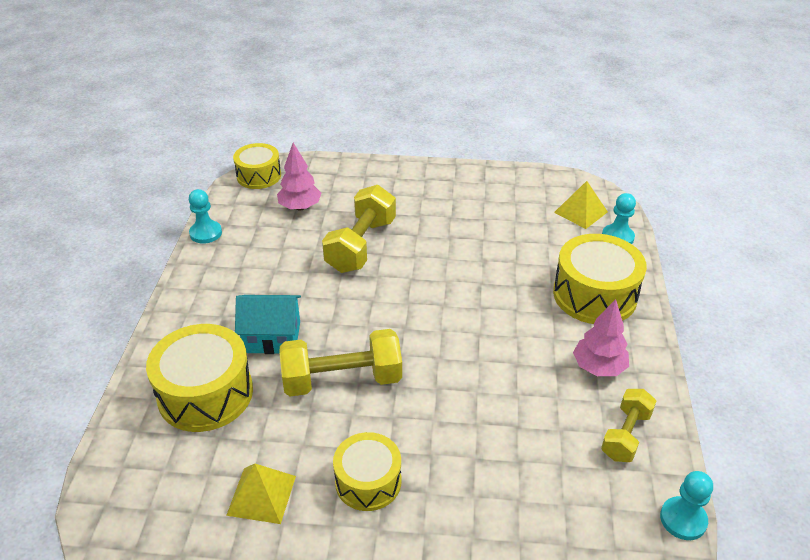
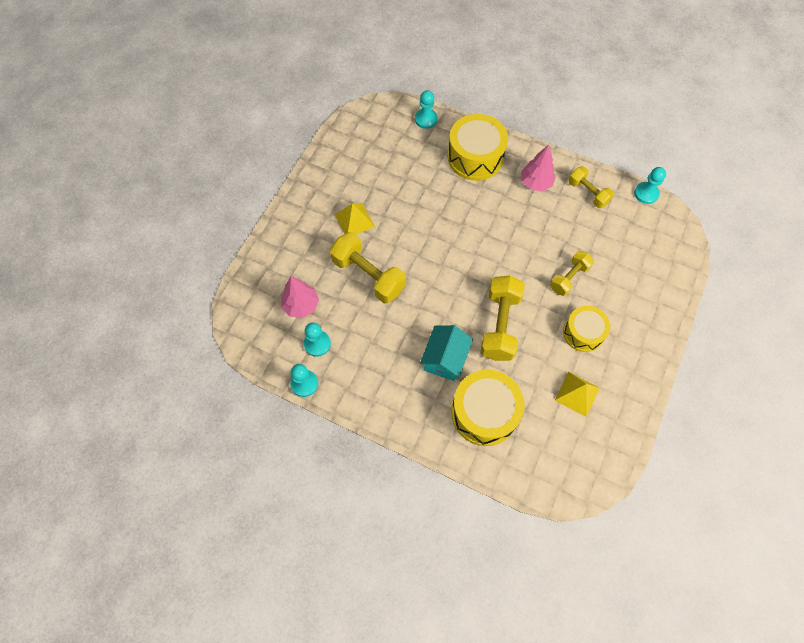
camera: 70 degrees left, 25 degrees up
yellow drum [233,143,281,189] -> none
yellow pyramid [554,181,608,229] -> yellow pyramid moved to [335,203,375,235]
none -> turquoise pawn [304,322,331,357]
none -> yellow dumbbell [550,251,594,296]

